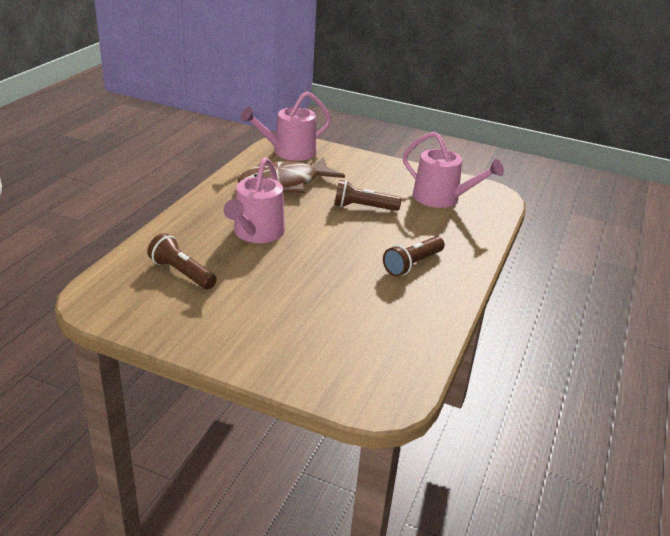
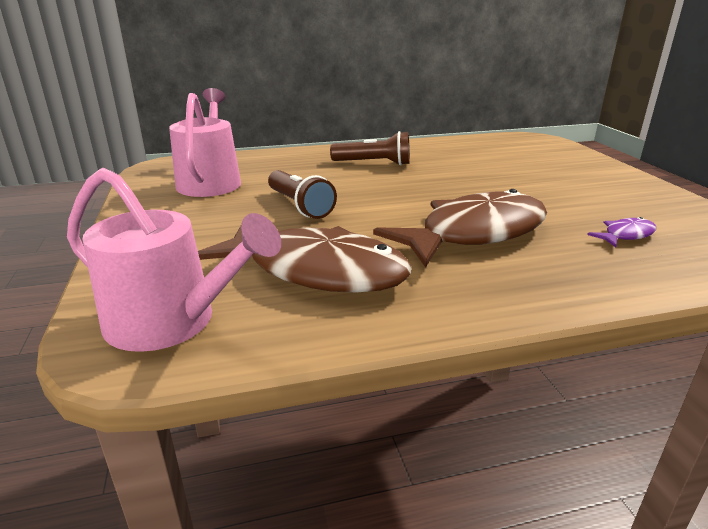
camera: 125 degrees left, 5 degrees down
brown flashlight [147,233,217,289] -> purple fish [587,217,656,247]
pink watering can [224,157,285,243] -> brown fish [373,189,547,268]

